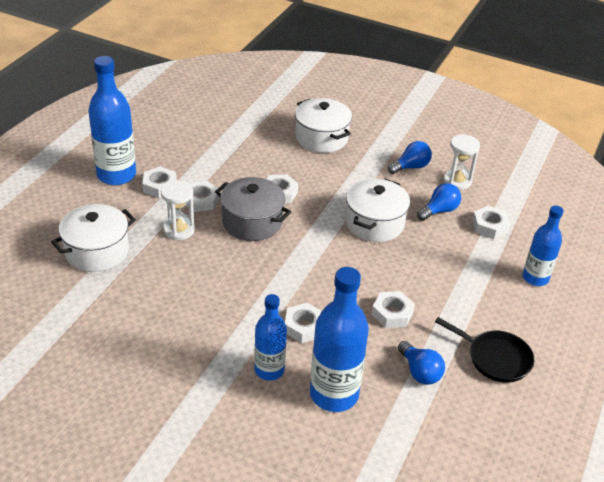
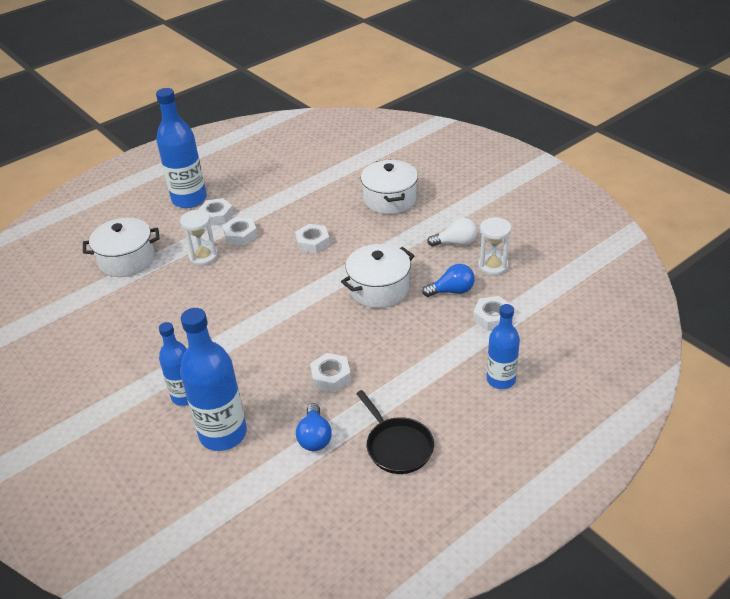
camera: 30 degrees right, 0 degrees up
grey pot [215,177,291,241] -> none
white nut [285,303,322,343] -> none
blue light bulb [388,141,432,174] -> white light bulb [427,218,477,246]

